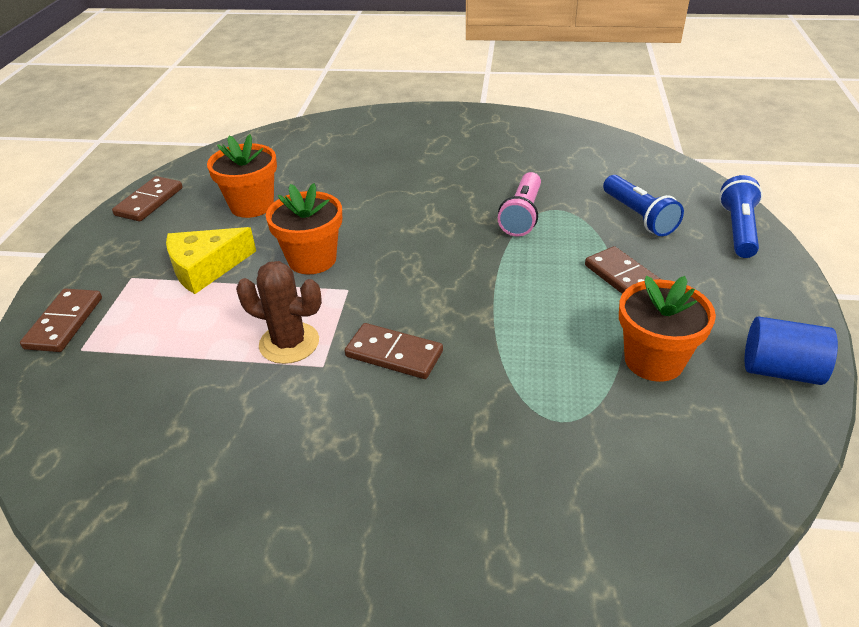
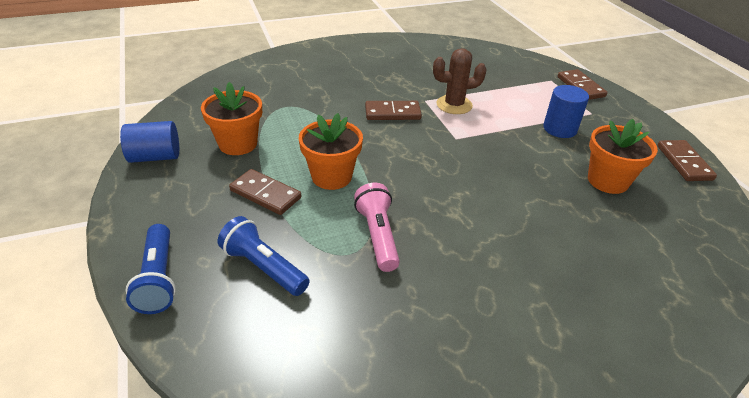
camera: 150 degrees right, 0 degrees up
yellow cheese [166,227,256,294] -> blue cylinder [543,85,589,138]
orange flower pot [266,183,342,274] -> orange flower pot moved to [299,113,363,190]

